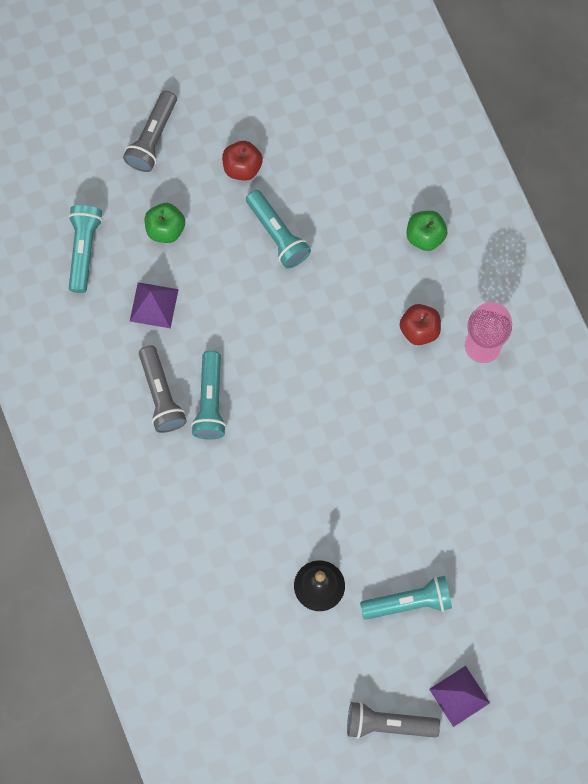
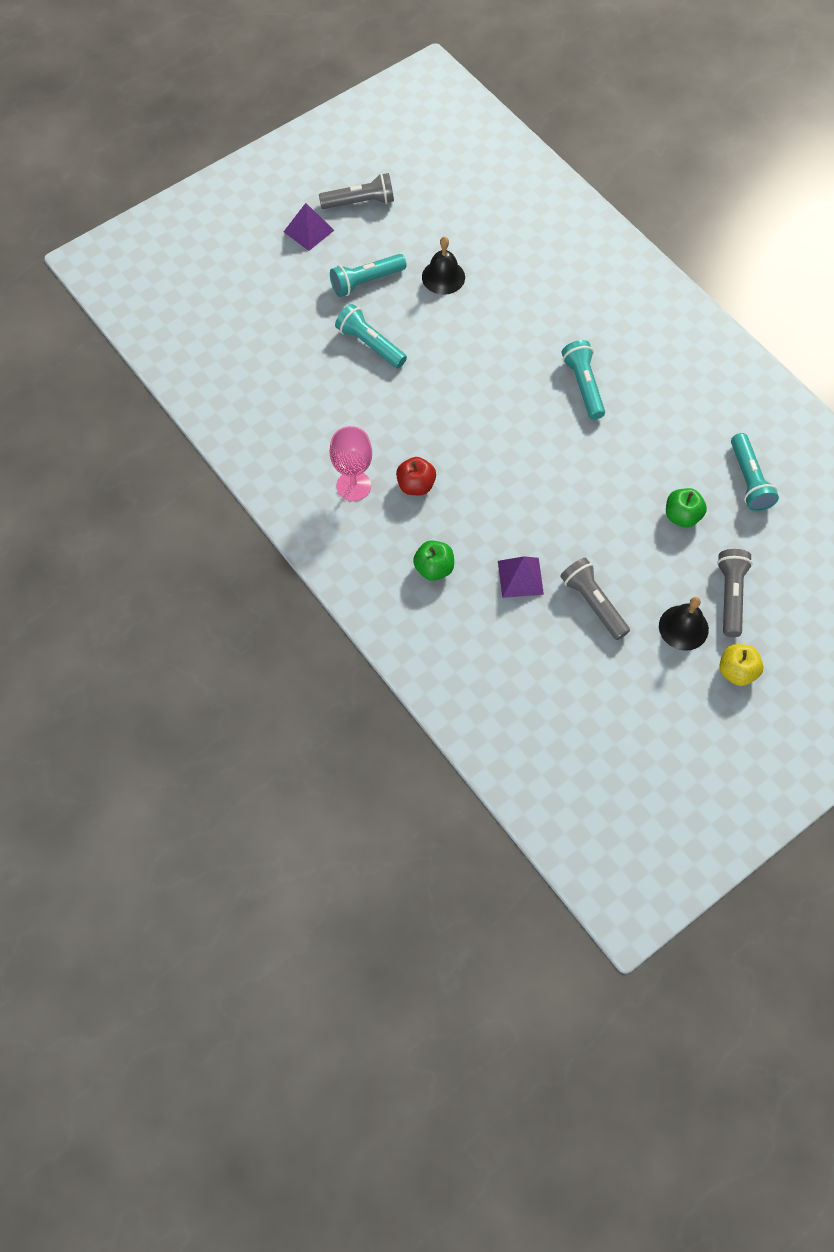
camera: 165 degrees right, 10 degrees down
purple pyramid [130,282,179,328] -> purple pyramid moved to [498,556,544,598]
grey flashlight [139,345,187,433] -> grey flashlight moved to [560,558,630,640]
red apple [222,141,263,181] -> none
turquoise flashlight [246,190,311,268] -> turquoise flashlight moved to [335,304,407,368]
none -> black bell [659,597,709,651]
none -> yellow apple [719,644,763,686]

